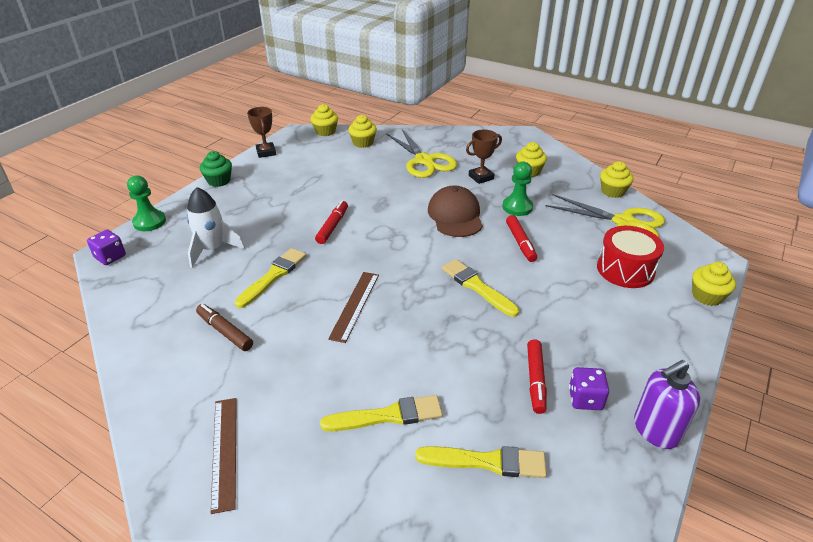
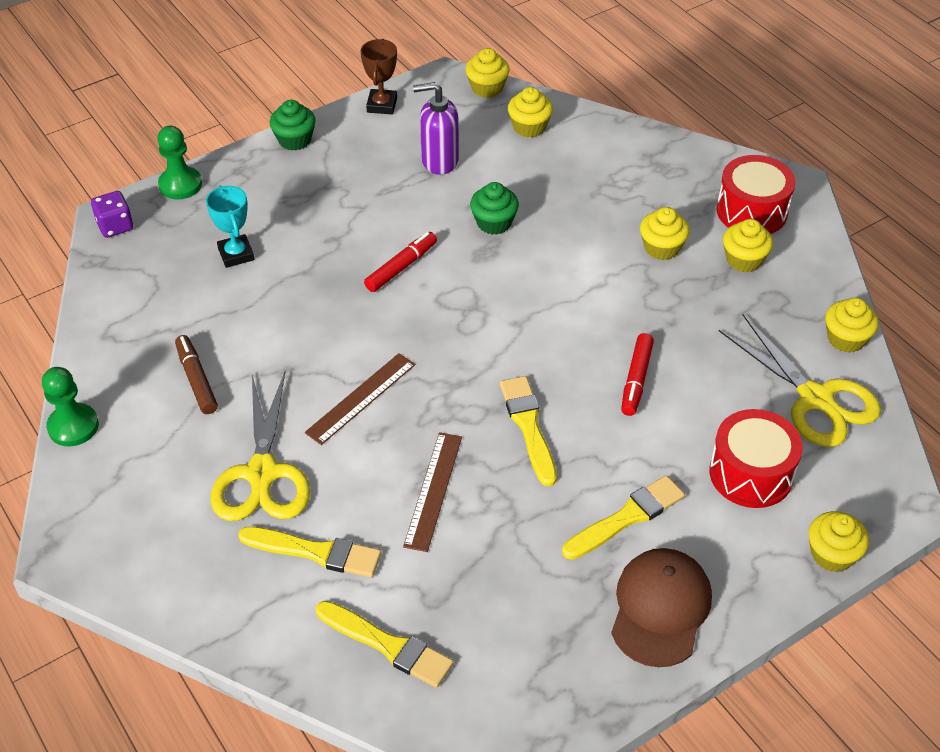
camera: 25 degrees right, 10 degrees up
white rocket [187,187,245,268] -> turquoise trophy [206,185,254,268]
brown ruler [211,398,237,514] -> brown ruler moved to [403,432,462,552]
yellow brush [235,248,306,308] -> yellow brush moved to [562,475,685,560]
yellow scissors [386,129,457,178] -> yellow scissors moved to [211,372,310,521]
brown cap [428,185,483,237] -> brown cap moved to [611,548,712,667]
brown trophy [466,129,502,184] -> yellow cupcake [640,207,690,260]
green pawn [502,162,533,216] -> green pawn moved to [42,367,99,446]
red marker [527,339,547,414] -> none
purple dice [569,367,609,410] -> none
purple soap dispenser [634,360,700,449] -> purple soap dispenser moved to [413,82,459,175]
none -> green cupcake [470,182,519,235]
none -> red drum [716,155,795,234]

